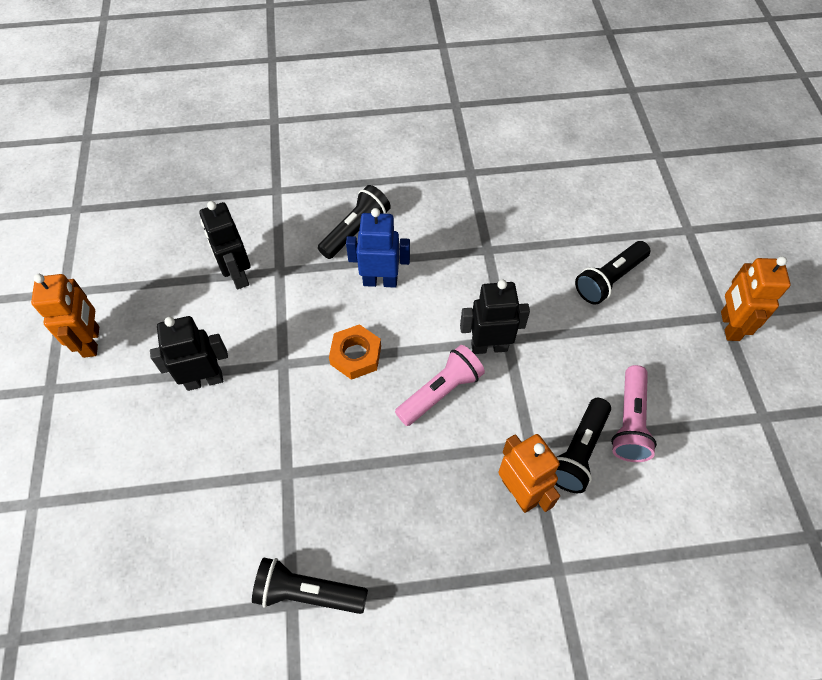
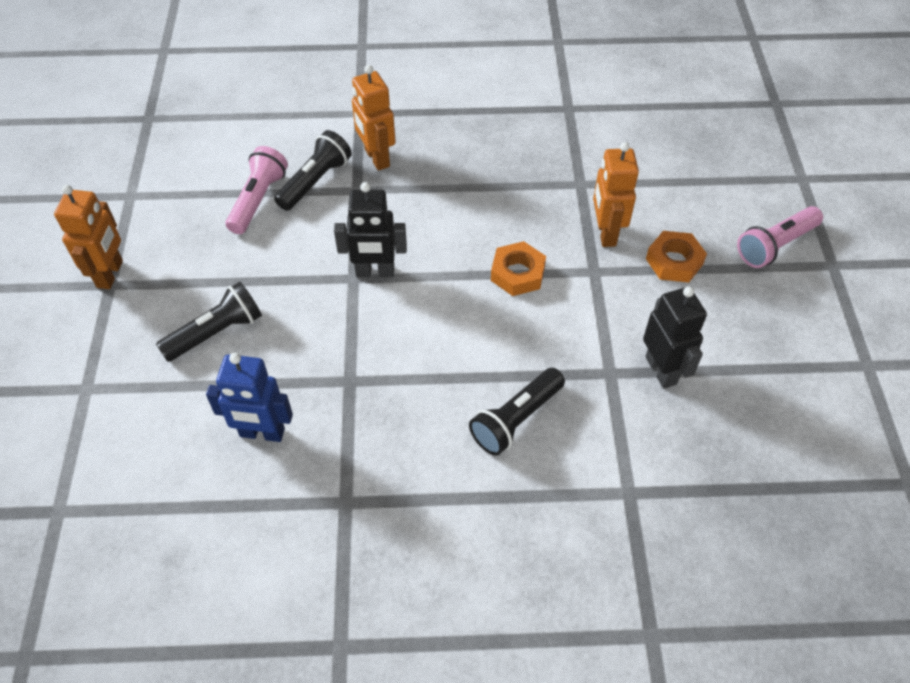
camera: 175 degrees left, 5 degrees down
orange robot [31,274,99,358] -> orange robot moved to [593,142,639,247]
black robot [150,316,228,391] -> orange nut [646,231,707,282]
black flashlight [252,558,368,614] -> none
blue robot [346,208,410,288] -> blue robot moved to [206,353,293,442]
pink flashlight [395,345,485,426] -> pink flashlight moved to [737,206,823,268]

